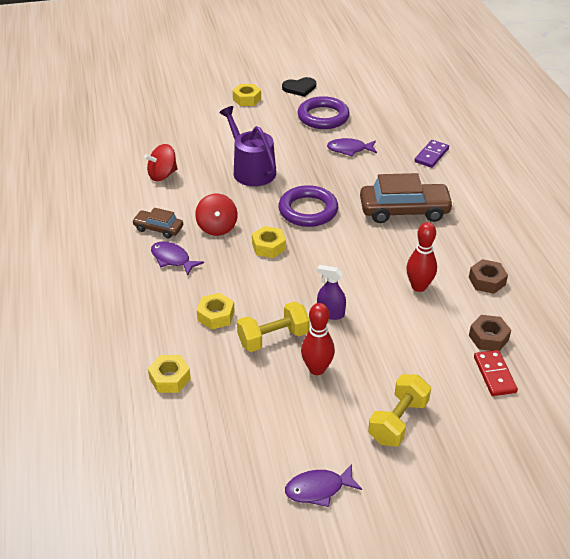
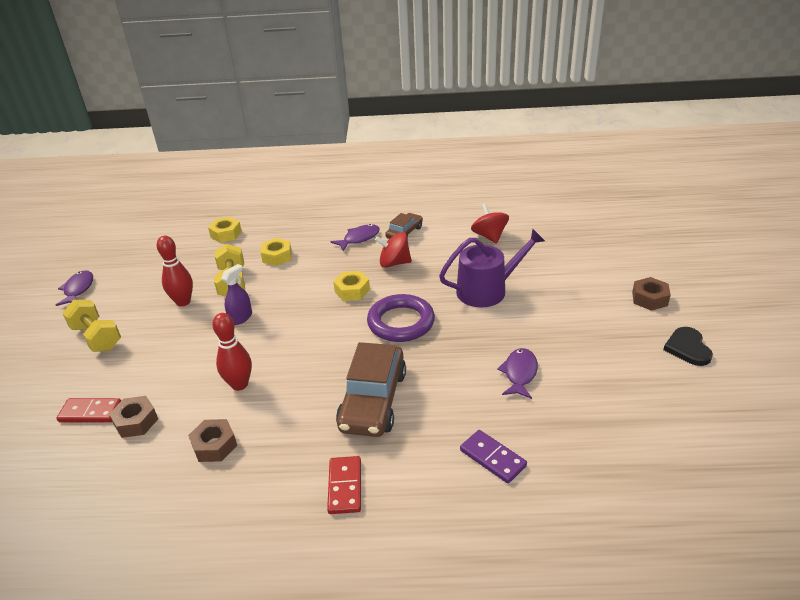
camera: 105 degrees right, 5 degrees down
yellow nut [233,84,261,106] -> brown nut [632,277,671,311]
purple ring [298,96,350,129] -> none
none -> red domino [327,456,361,514]

